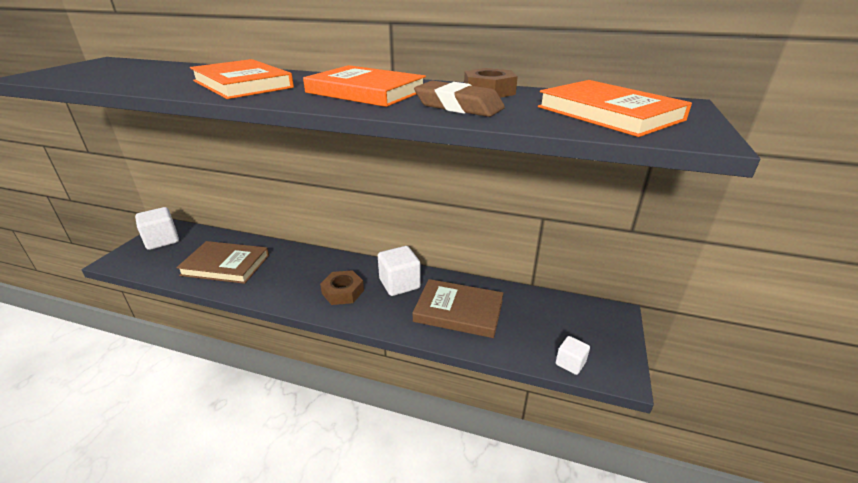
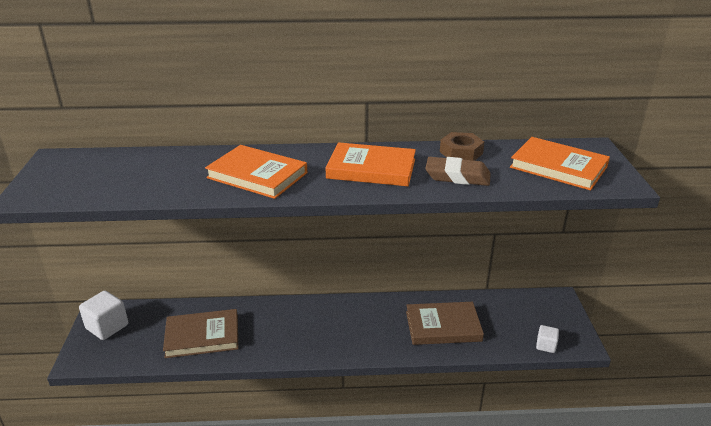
camera: 20 degrees left, 0 degrees up
brown nut [320,270,364,305] -> none
white cube [378,246,421,296] -> none

